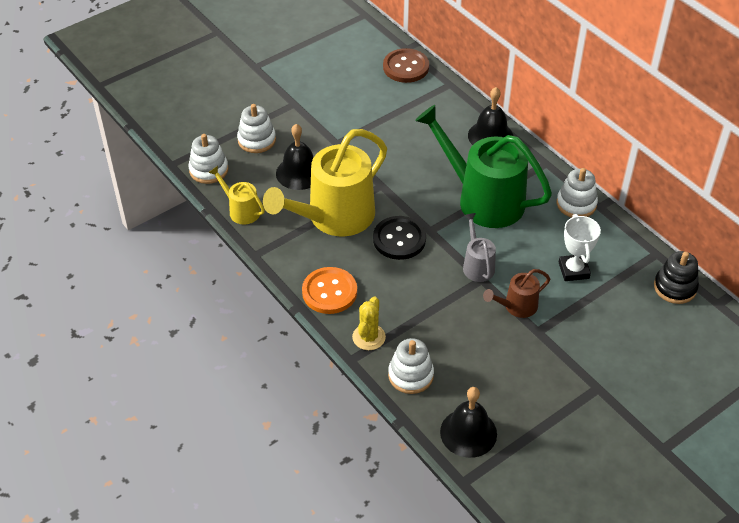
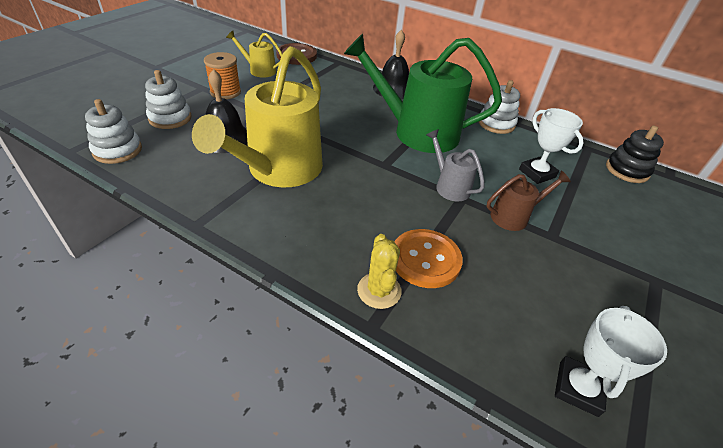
camera: 25 degrees left, 5 degrees down
yellow watering can [208,166,265,225] -> yellow watering can moved to [226,31,282,78]
orange button [302,267,357,314] -> orange button moved to [395,229,463,288]
black button [373,216,426,260] -> none
white stacking toy [388,338,434,394] -> none
black bell [440,387,497,458] -> white trophy [555,306,667,417]
brown watering can [483,269,550,318] -> brown watering can turned 150 degrees counterclockwise [486,171,571,231]
none -> orange spool [204,52,241,99]

